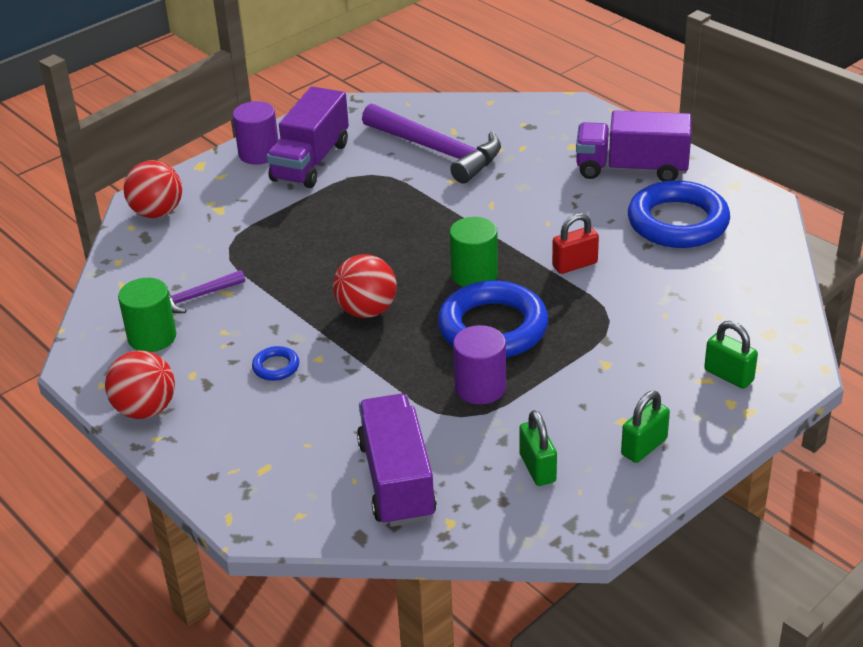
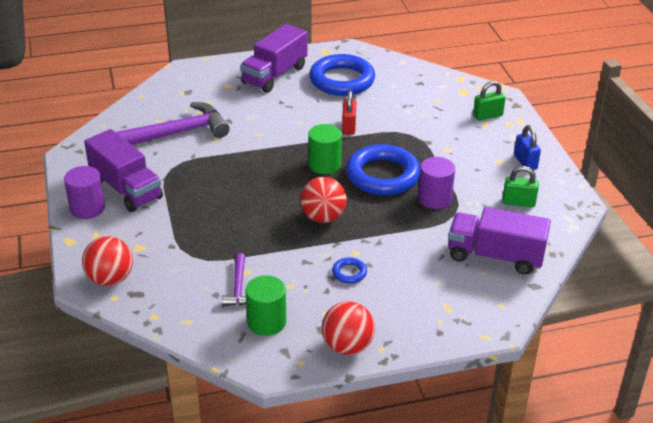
camera: 65 degrees left, 0 degrees up
green padlock [621,391,670,463] -> blue padlock [514,125,541,170]

